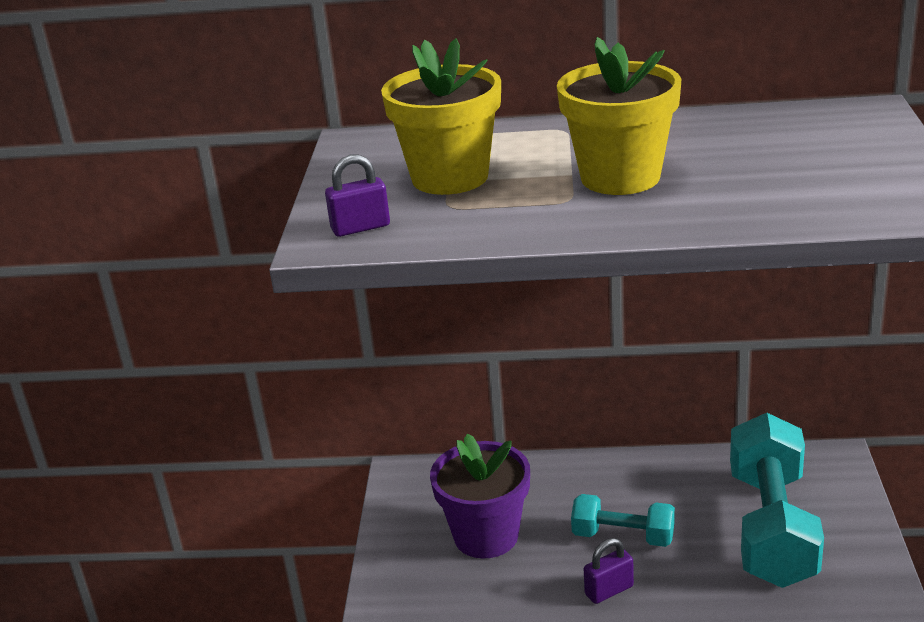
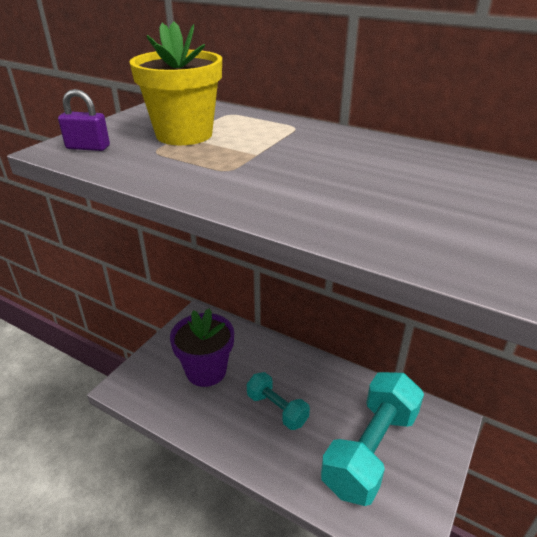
camera: 25 degrees right, 5 degrees up
yellow flower pot [557,37,681,195] -> none
purple padlock [584,538,634,604] -> none

